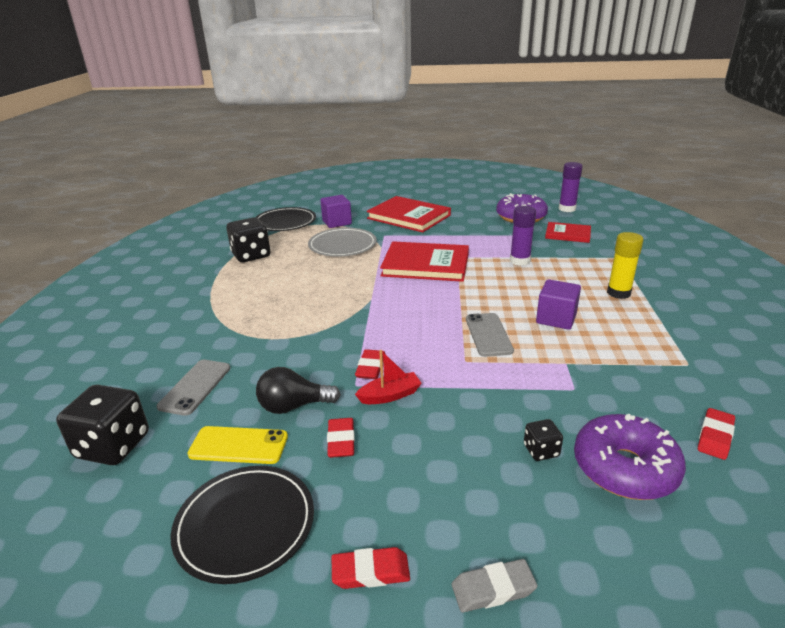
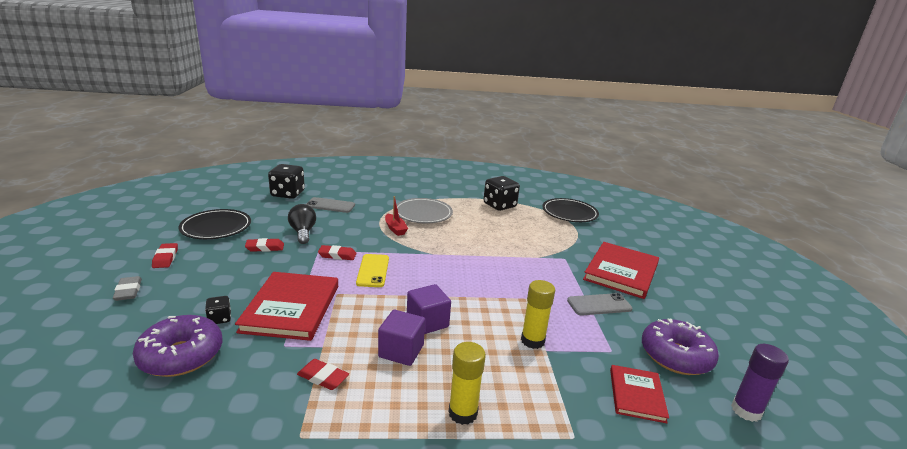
camera: 80 degrees right, 5 degrees down
yellow phone [188,426,288,464] -> yellow phone moved to [356,254,389,287]
grey plate [308,228,377,257] -> grey plate moved to [397,198,453,224]
purple cube [320,195,352,228] -> purple cube moved to [407,284,451,334]
red boat [355,350,422,404] -> red boat moved to [385,196,408,236]
red book [380,241,469,282] -> red book moved to [235,272,338,341]
grey phone [466,313,514,357] -> grey phone moved to [567,293,632,316]
purple glue stick [510,206,536,266] -> yellow glue stick [521,280,555,349]
red eraser [698,408,735,460] -> red eraser moved to [297,359,349,390]

